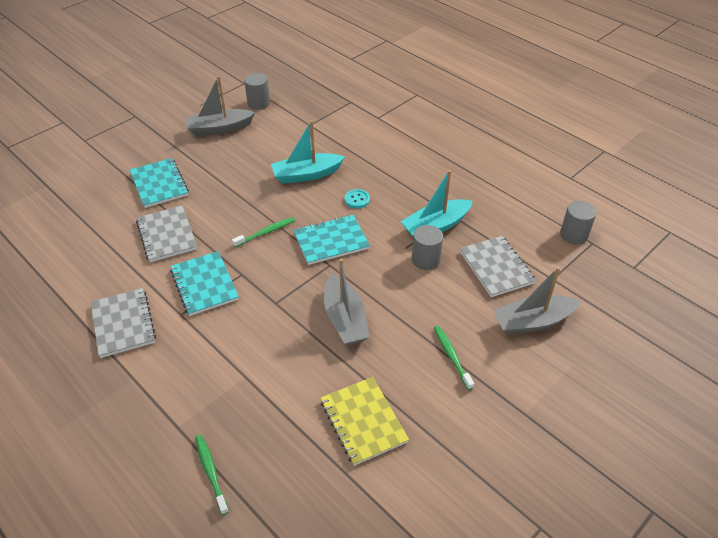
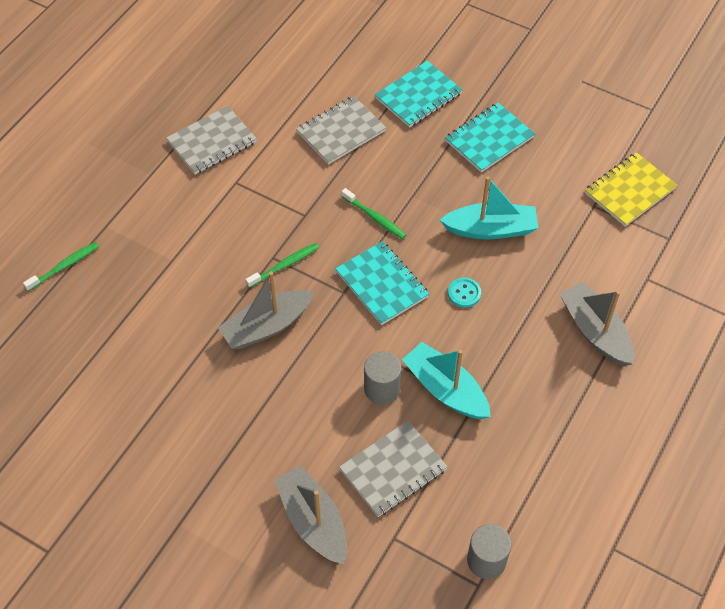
camera: 75 degrees right, 10 degrees up
turquoise notebook [170,251,239,316] -> turquoise notebook moved to [445,103,535,173]
grey boat [185,76,255,136] -> grey boat moved to [560,282,634,366]
grey cylinder [244,73,270,110] -> none
turquoise boat [271,120,345,184] -> turquoise boat turned 120 degrees clockwise [440,177,538,240]
yellow notebook [321,377,409,466] -> yellow notebook moved to [585,152,677,227]
green toothbrush [434,326,474,390] -> green toothbrush moved to [245,243,319,288]

